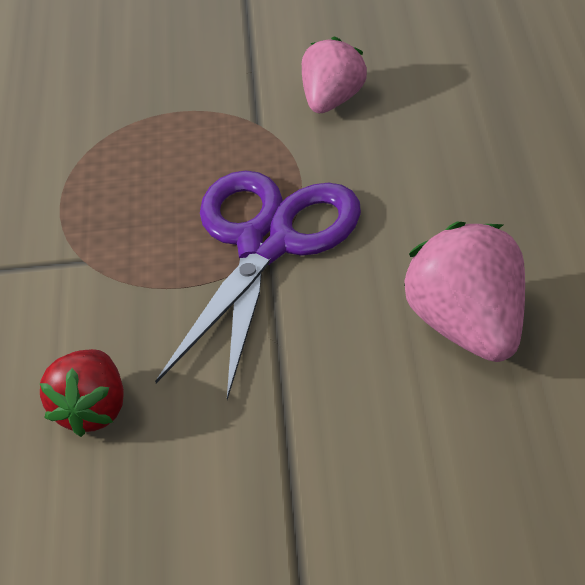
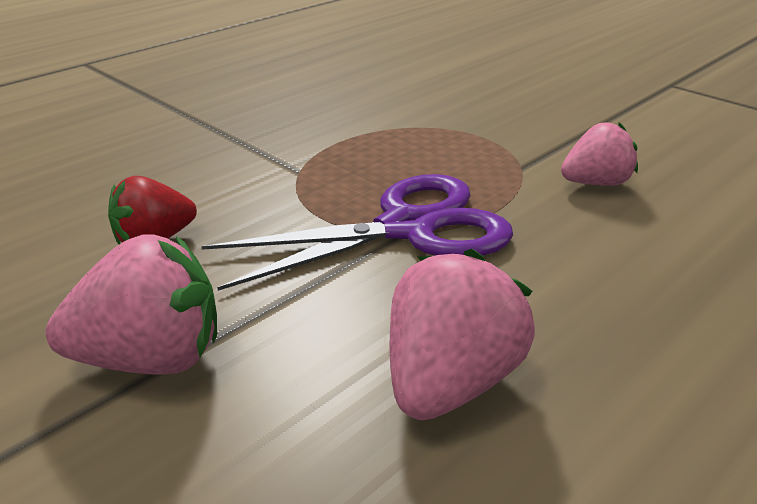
camera: 45 degrees right, 10 degrees down
none -> pink strawberry [45,234,217,375]

